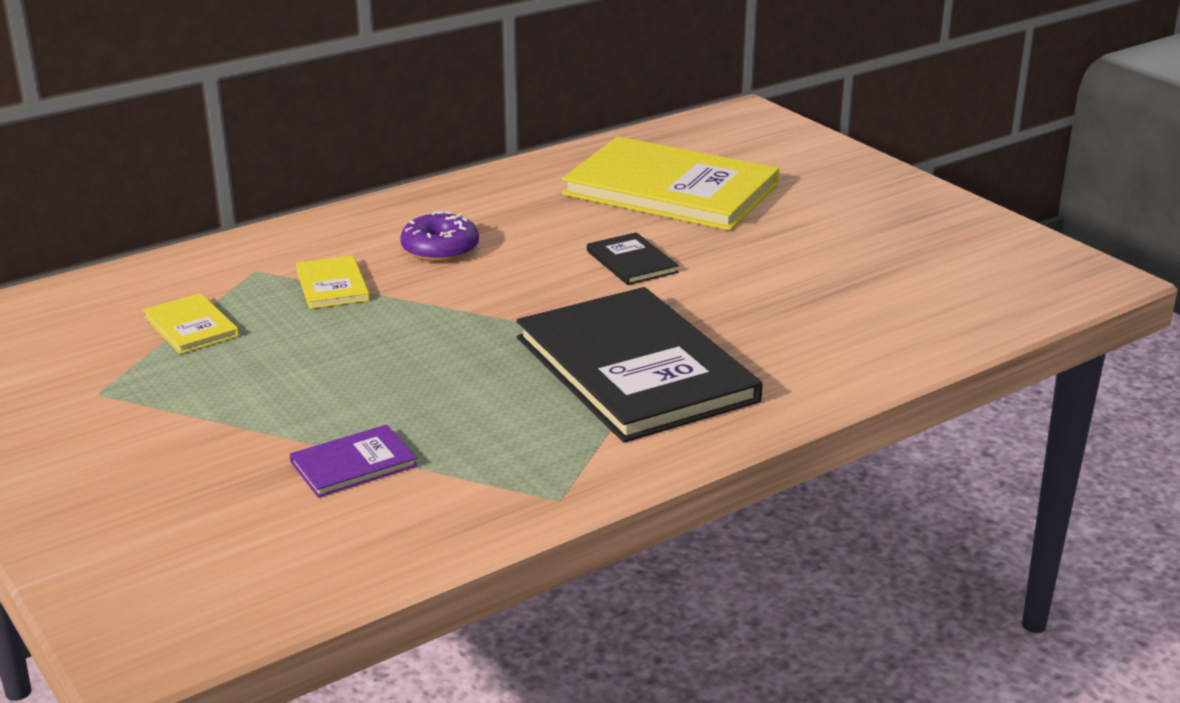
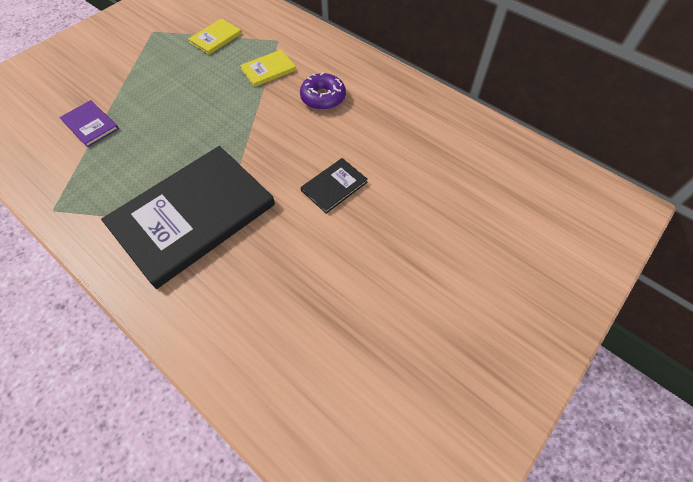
camera: 75 degrees right, 30 degrees up
yellow book [562,136,779,231] -> none

